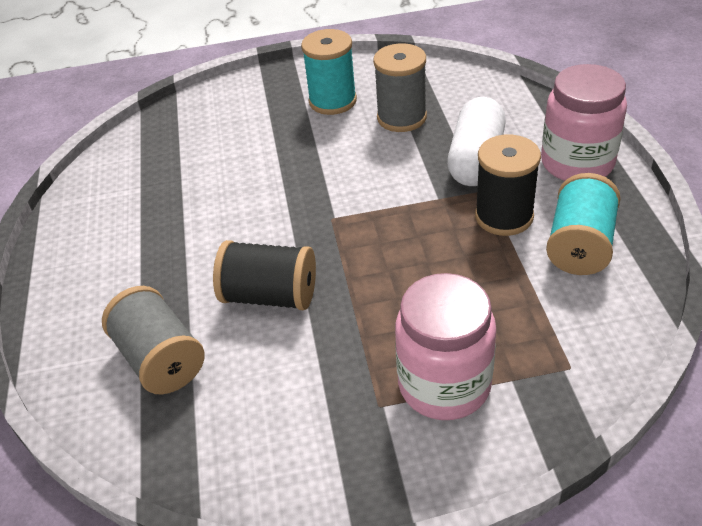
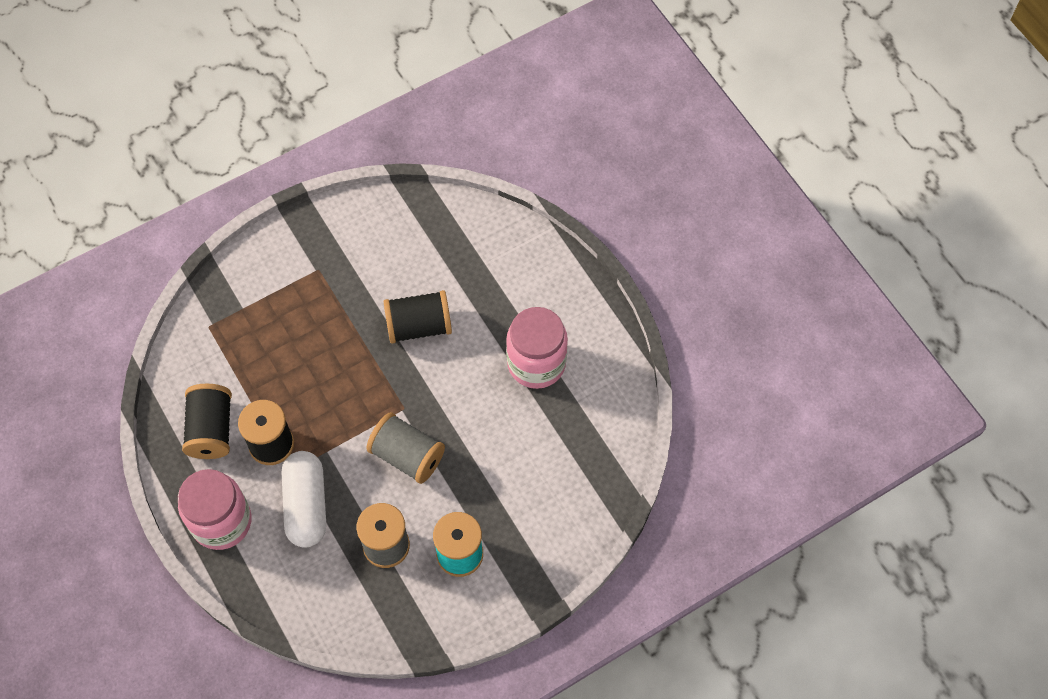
camera: 155 degrees right, 20 degrees up
grey spool [102,286,205,394] -> grey spool moved to [366,412,445,484]
pink jar [395,273,496,420] -> pink jar moved to [506,307,568,389]
turquoise spool [546,173,620,275] -> black spool [182,384,232,459]

